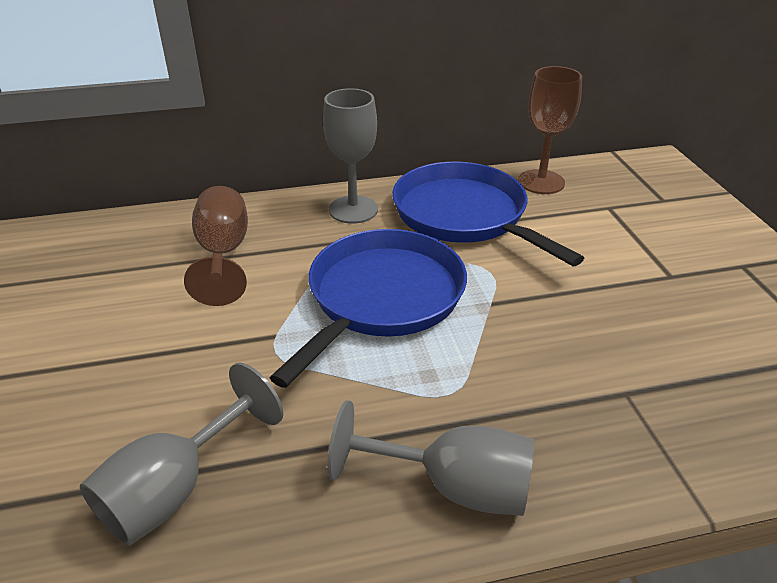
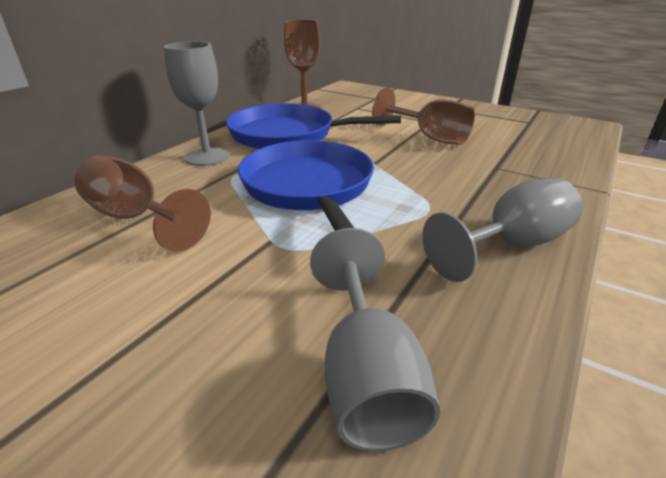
camera: 45 degrees left, 5 degrees down
none -> brown goblet [372,87,475,145]

